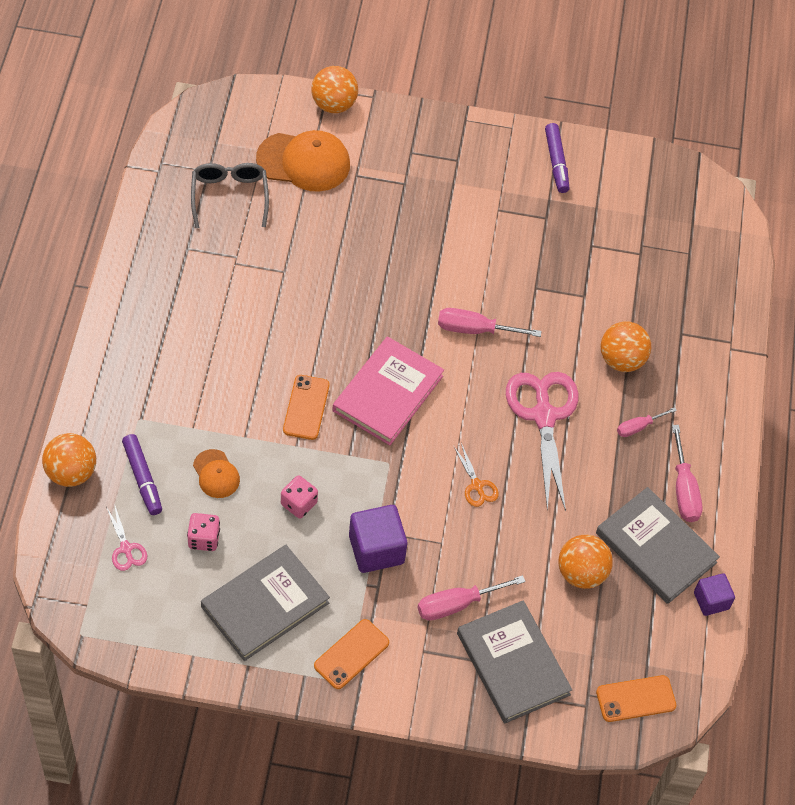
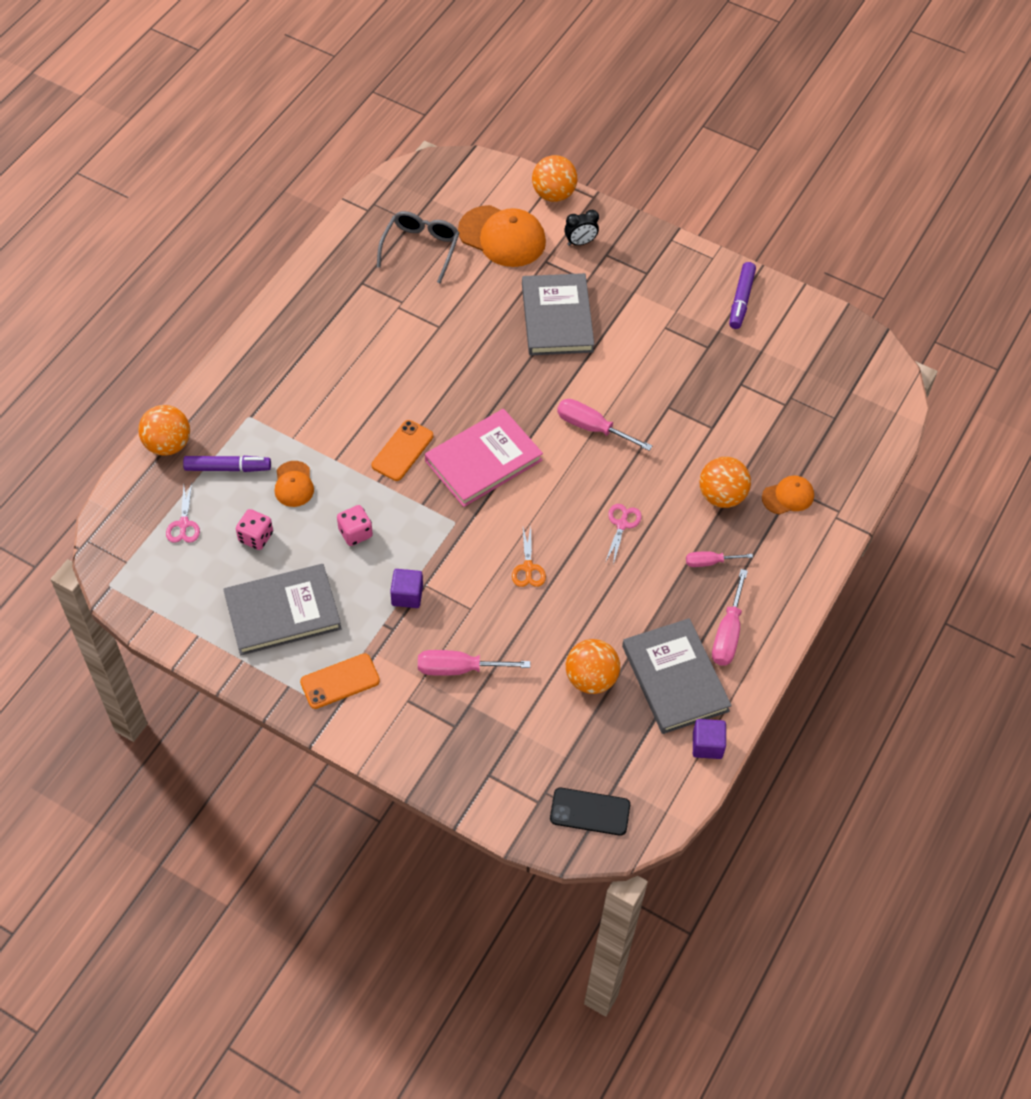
camera: 25 degrees right, 0 degrees up
purple marker [122,434,162,515] -> purple marker turned 90 degrees counterclockwise [183,456,271,472]
purple cube [349,505,407,573] -> purple cube [390,569,423,608], size x0.62
grey book [457,600,572,723] -> grey book moved to [522,273,595,355]
pink scissors [506,372,579,511] -> pink scissors [606,504,642,565], size x0.45
orange phone [596,675,676,722] -> black phone [550,788,630,836]
none -> black clock [564,210,599,246]
none -> orange cap [762,476,814,515]

